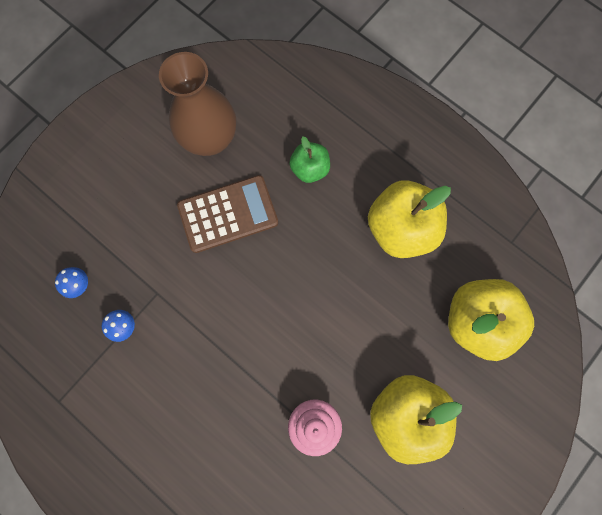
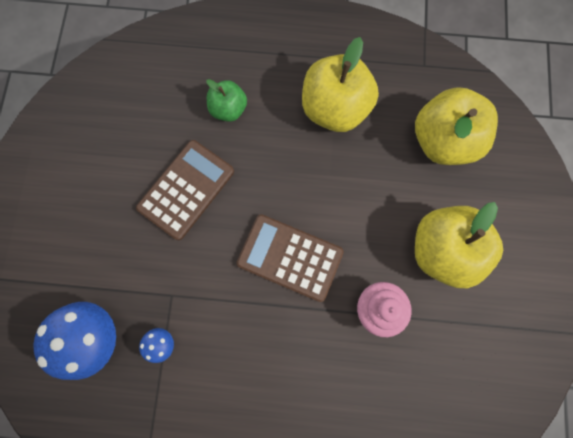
camera: 35 degrees left, 0 degrees up
blue mushroom [55,267,88,298] -> blue mushroom [33,302,116,380], size x2.15
brown vase [159,52,236,156] -> none
none -> brown calculator [237,214,344,302]

